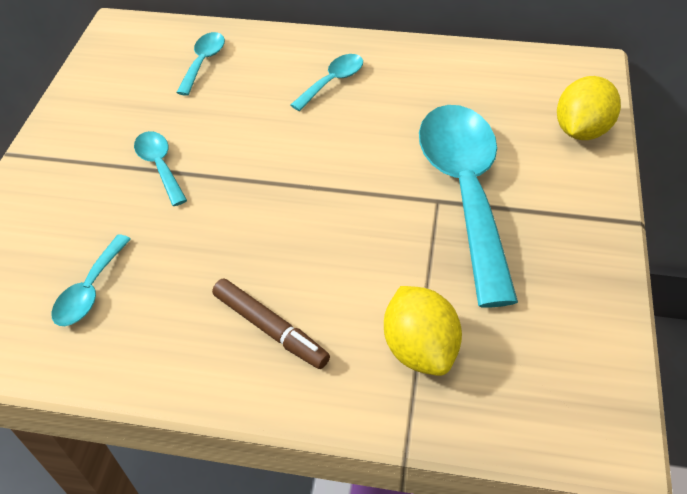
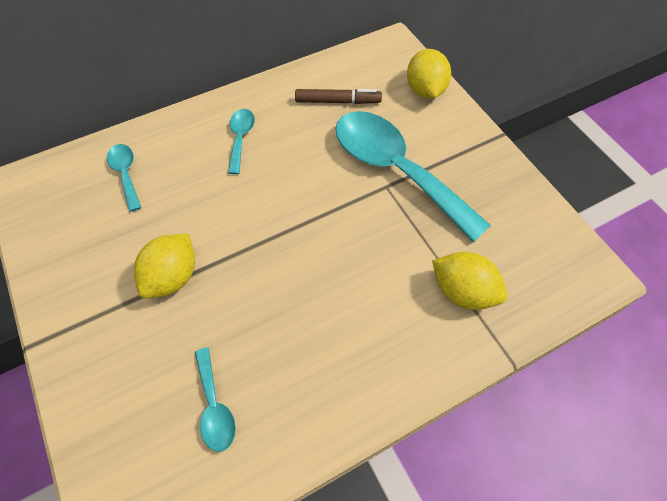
camera: 40 degrees left, 10 degrees up
turquoise spoon [134,131,187,206] -> yellow lemon [134,234,195,299]
brown marker [212,279,330,369] -> brown marker moved to [295,89,382,104]

